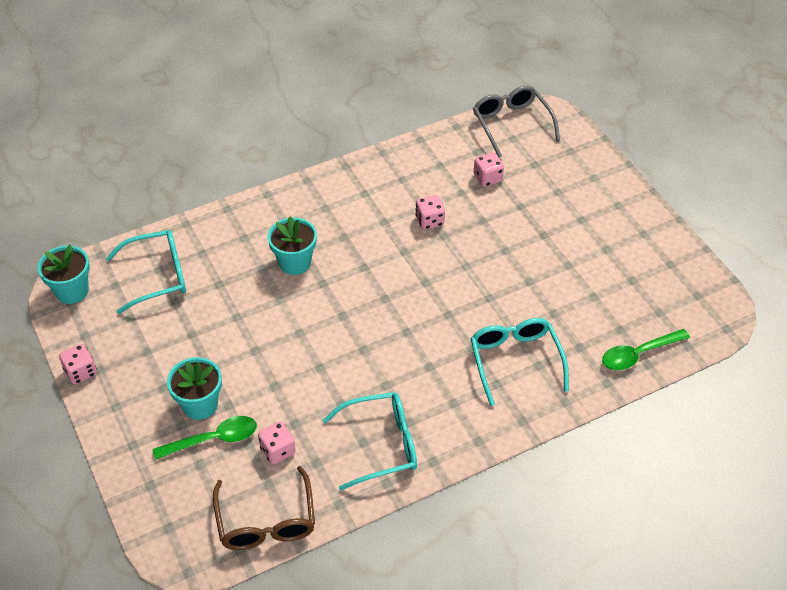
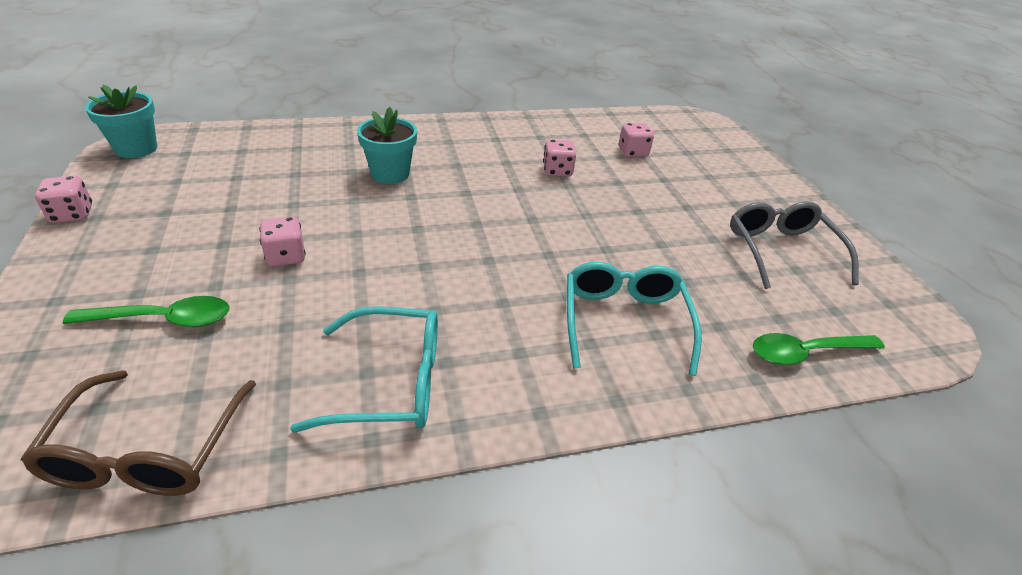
camera: 10 degrees right, 10 degrees down
turquoise glasses [106,230,186,314] -> none
turquoise flower pot [167,357,222,420] -> none
pink dice [258,421,296,464] -> pink dice moved to [259,217,306,267]
grey glasses [473,85,560,158] -> grey glasses moved to [730,201,859,289]

